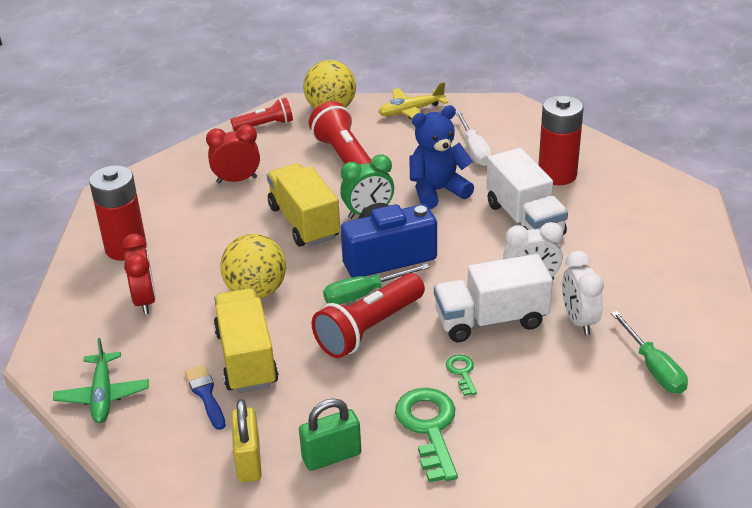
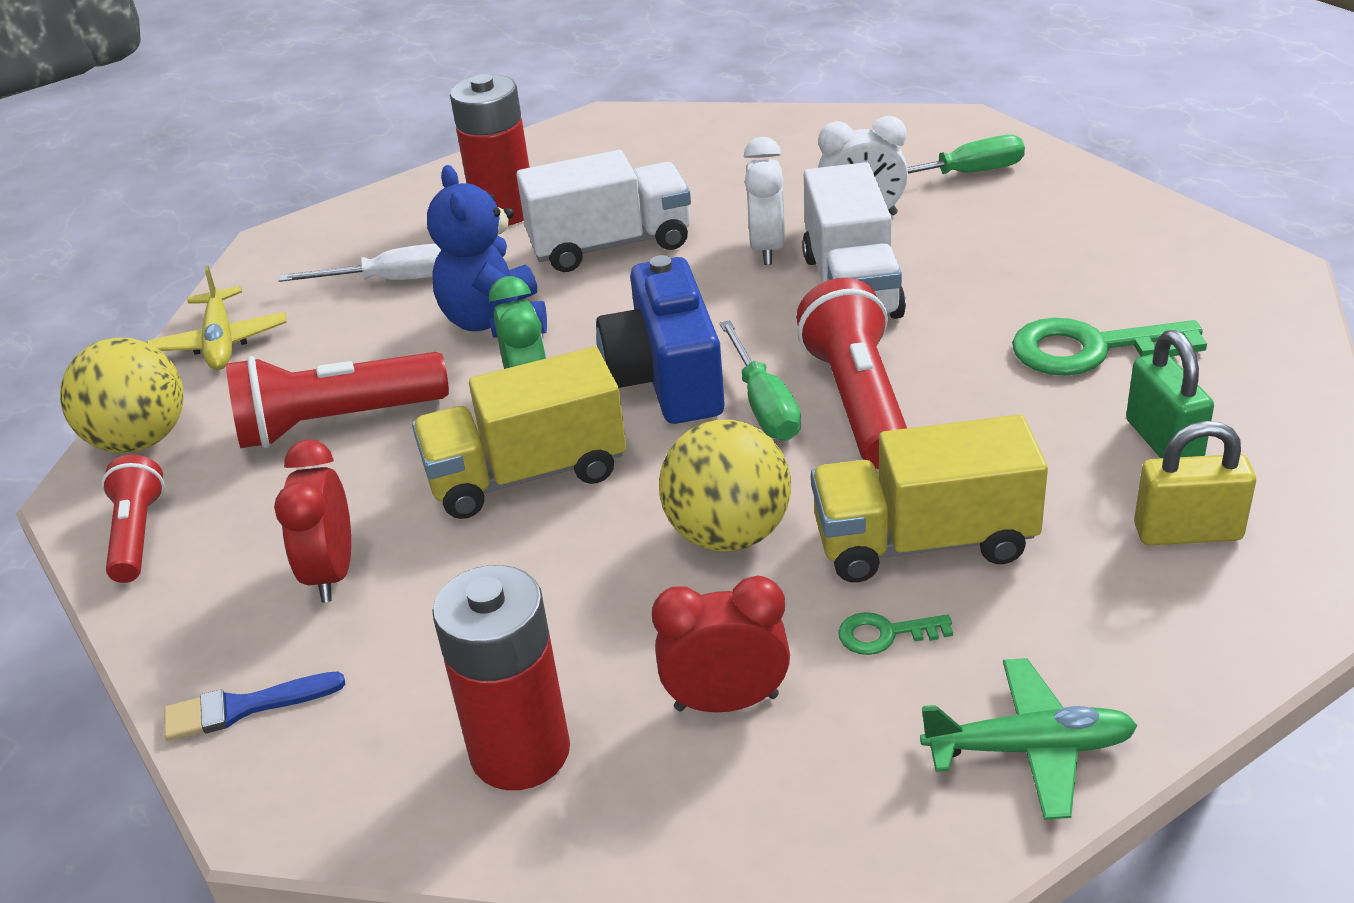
camera: 80 degrees left, 0 degrees up
blue brush [185,365,226,430] -> blue brush moved to [164,671,345,741]
red flashlight [312,273,425,358] -> red flashlight turned 150 degrees counterclockwise [796,278,907,469]
green key [446,354,477,396] -> green key moved to [838,612,953,655]

